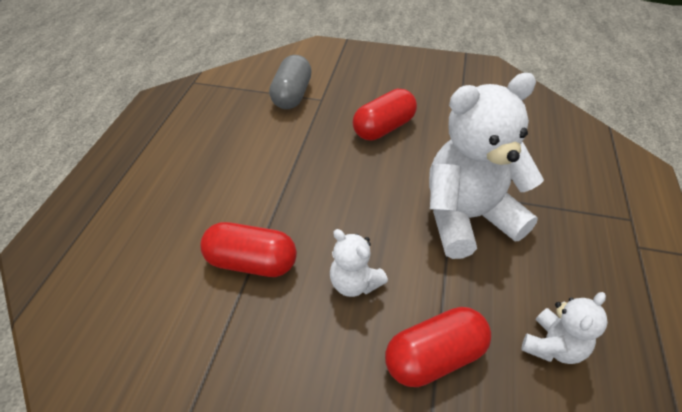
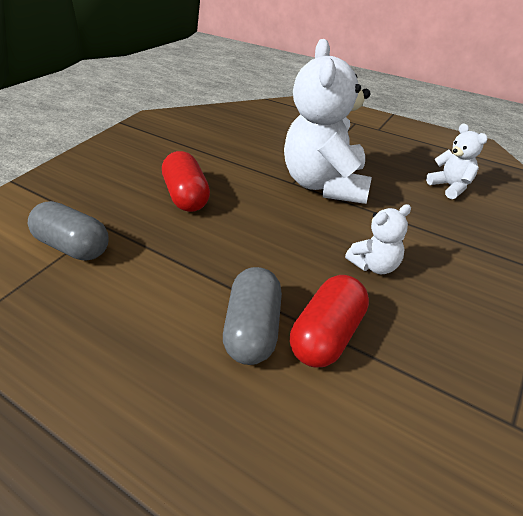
camera: 70 degrees left, 5 degrees down
red capsule [385,307,491,387] -> none
none -> grey capsule [223,267,282,365]

